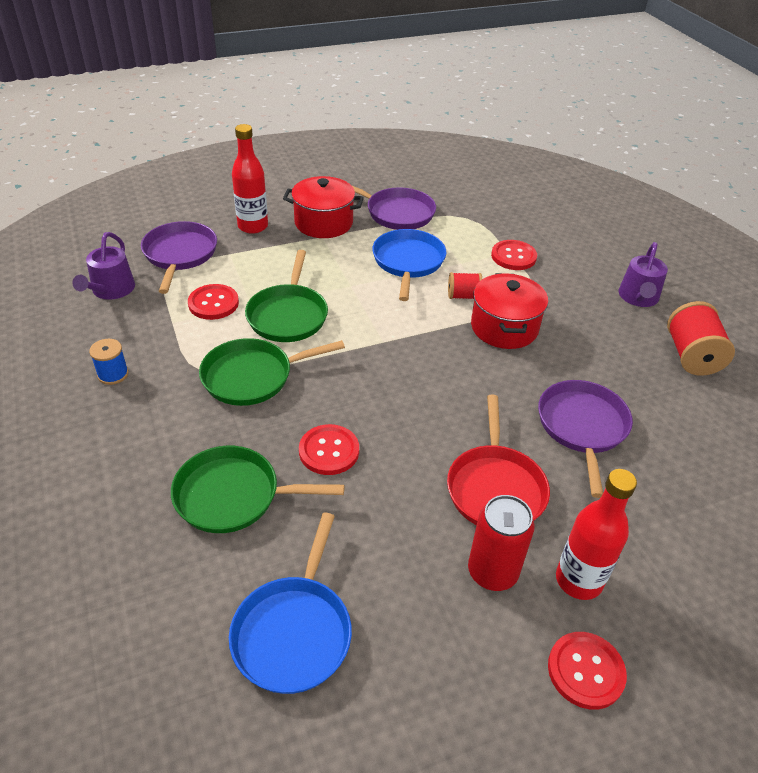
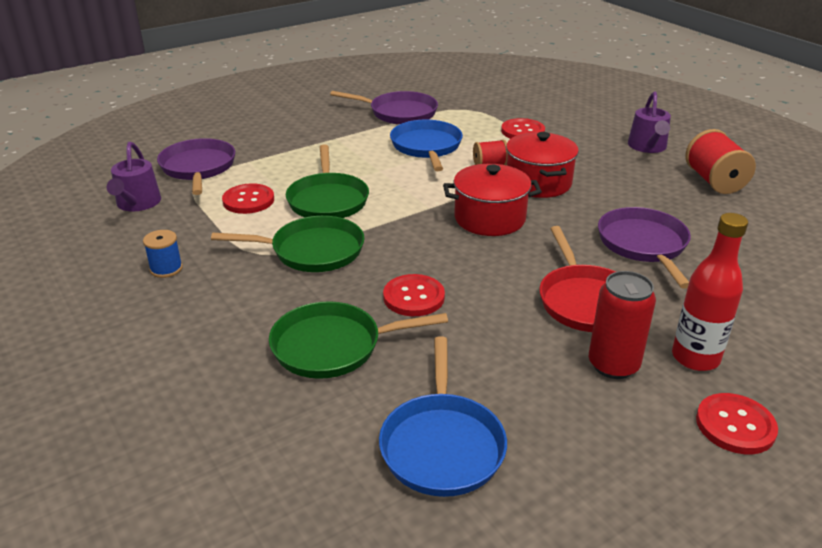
camera: 10 degrees left, 10 degrees down
green pan [199,338,345,406] -> green pan turned 150 degrees counterclockwise [211,216,364,272]
red bottle [232,124,268,234] -> none
red pot [283,176,364,238] -> red pot moved to [443,164,542,236]

